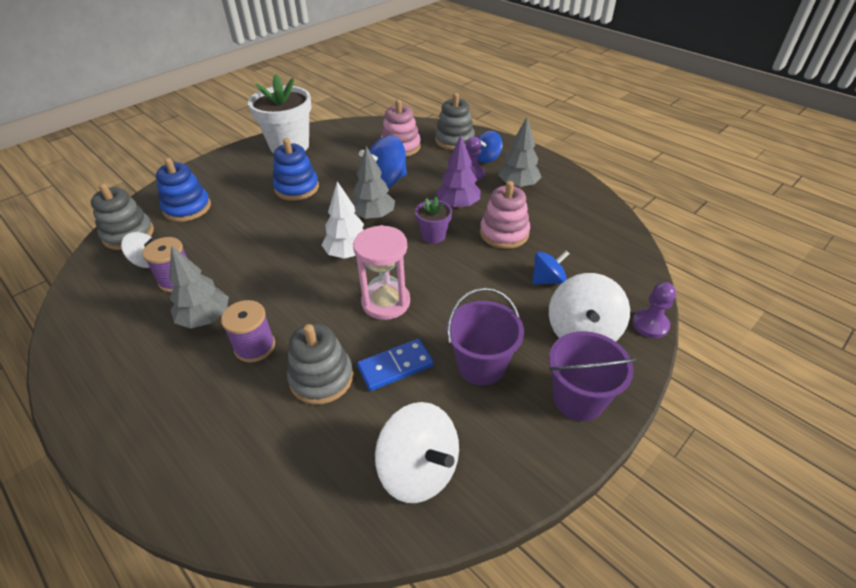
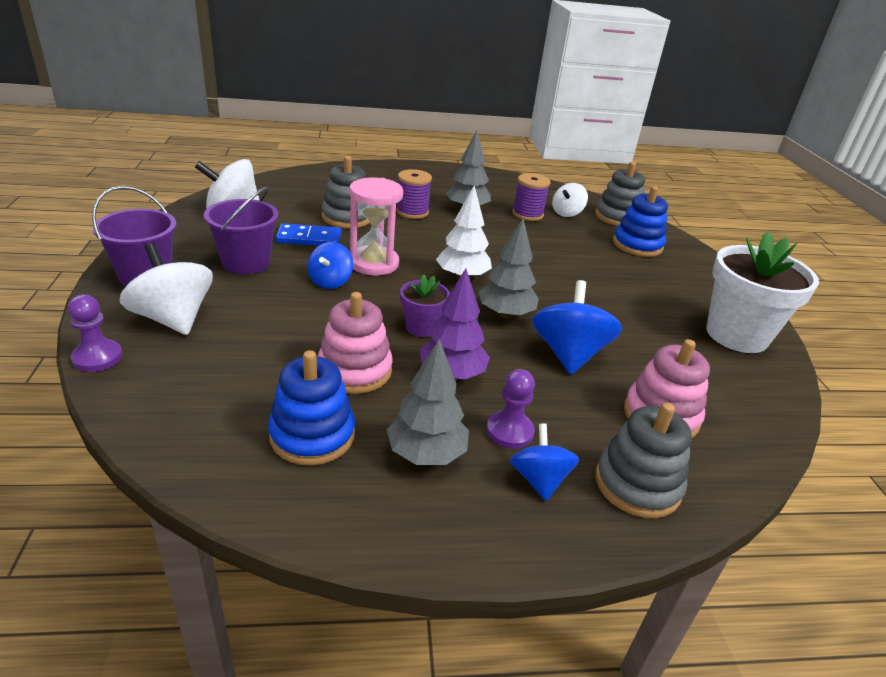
camera: 125 degrees right, 10 degrees down
blue stacking toy [273,138,319,201] -> blue stacking toy moved to [268,350,355,465]
blue domino [357,339,434,391] -> blue domino turned 75 degrees clockwise [276,223,341,246]
blue spinning top [532,250,569,285] -> blue spinning top moved to [307,242,353,289]

